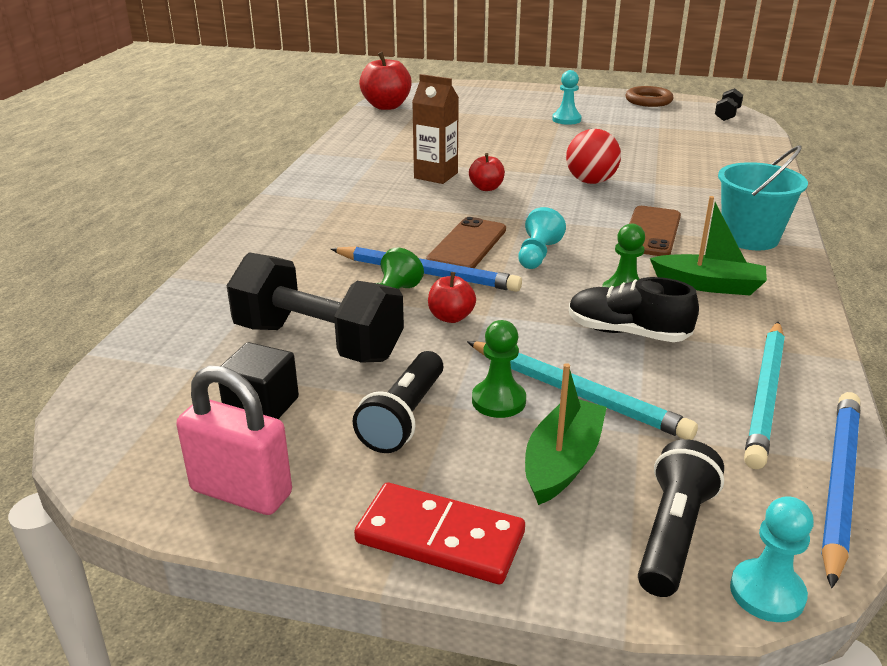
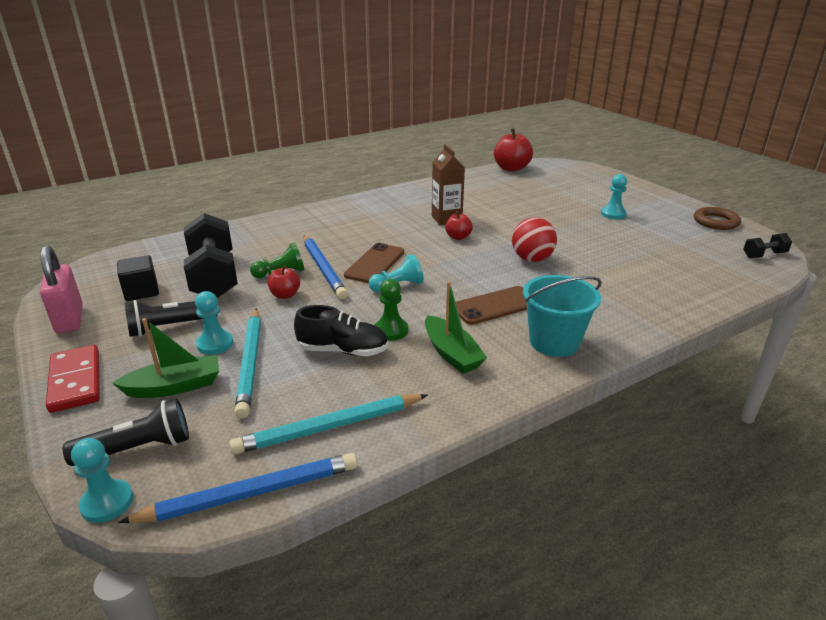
camera: 45 degrees right, 0 degrees up
brown phone [426,217,506,268] -> brown phone turned 45 degrees counterclockwise [344,243,404,283]
green pawn [472,320,526,418] -> turquoise pawn [195,291,233,355]
black shoe [569,277,699,342] -> black shoe turned 120 degrees clockwise [294,305,389,356]

